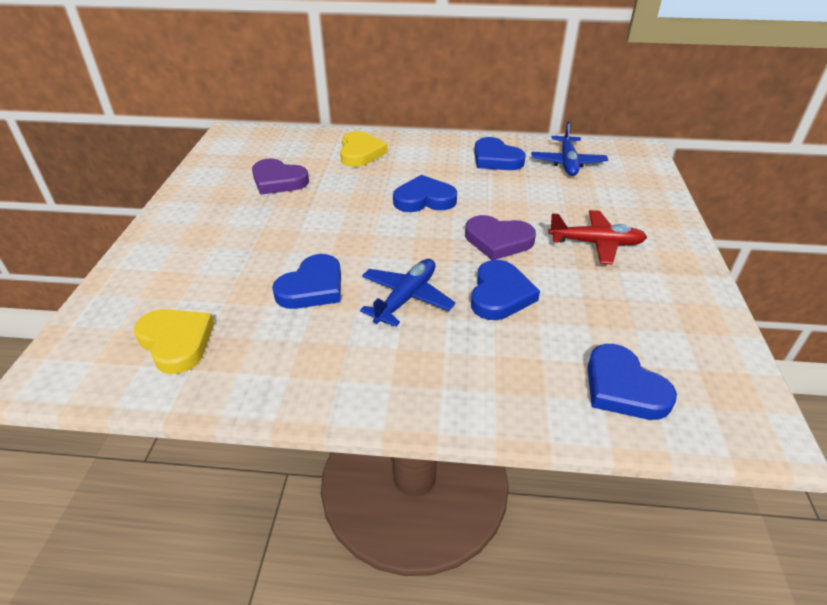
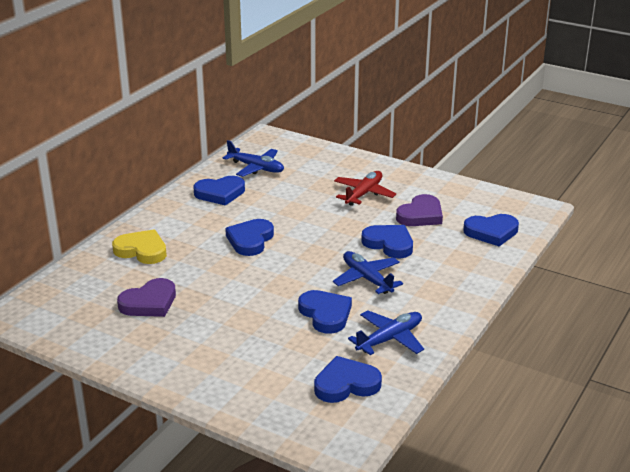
camera: 65 degrees left, 10 degrees down
yellow heart [134,309,214,374] -> blue heart [314,356,382,403]
purple heart [465,215,536,260] -> purple heart moved to [396,194,443,226]
none -> blue plane [348,310,424,355]

